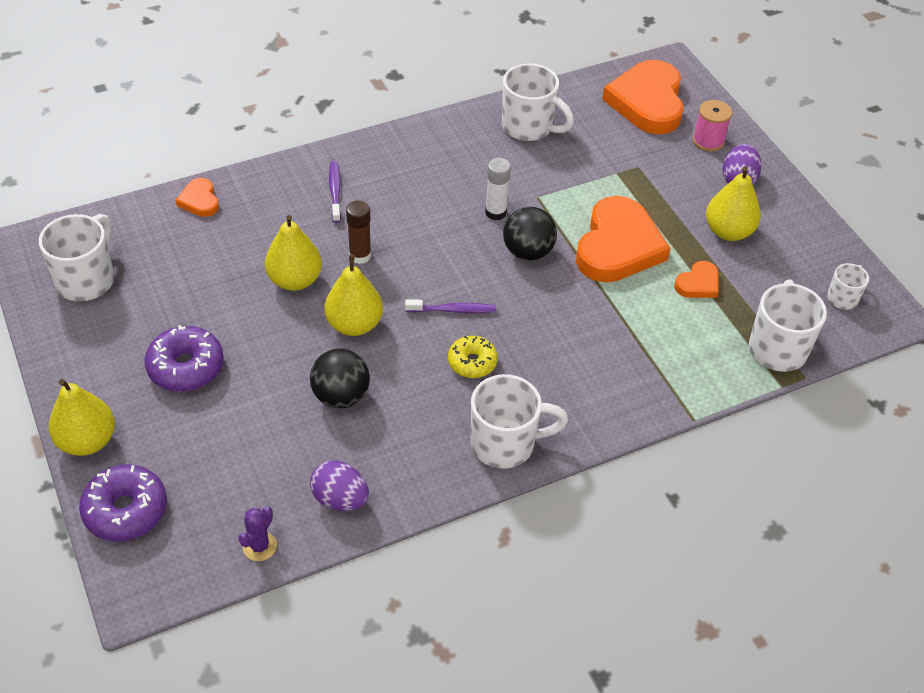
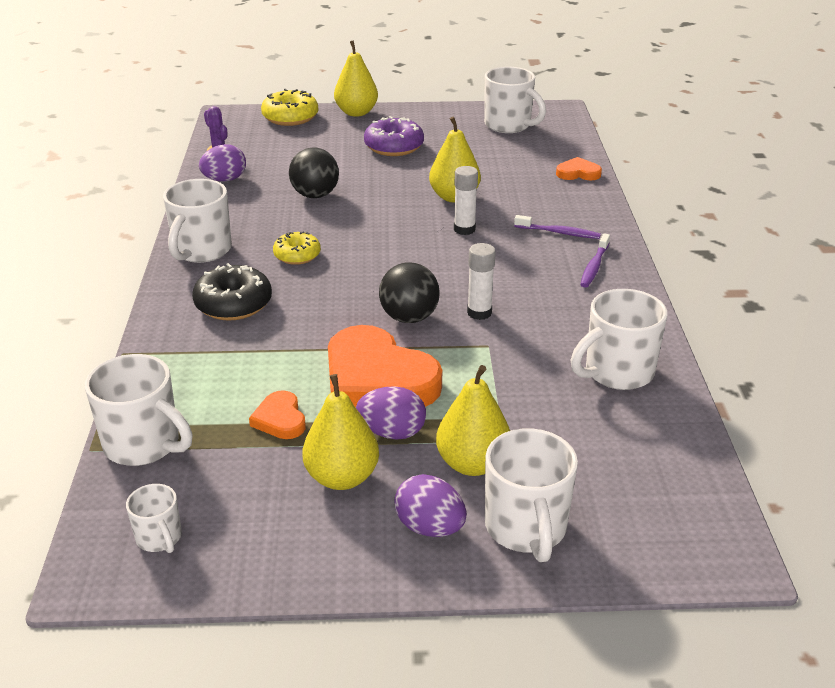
camera: 115 degrees right, 15 degrees down
purple donut [79,464,167,542] -> yellow donut [261,89,318,126]
yellow pear [325,255,383,336] -> yellow pear moved to [436,365,510,476]
brown glue stick [346,201,371,264] -> white glue stick [454,166,478,235]
purple toothbrush [405,300,496,313] -> purple toothbrush moved to [580,233,610,288]
orange heart [602,60,684,134] -> none
pink spool [693,100,732,152] -> white mug [485,428,578,562]
none -> black donut [192,263,272,321]
none -> purple egg [356,386,426,440]

